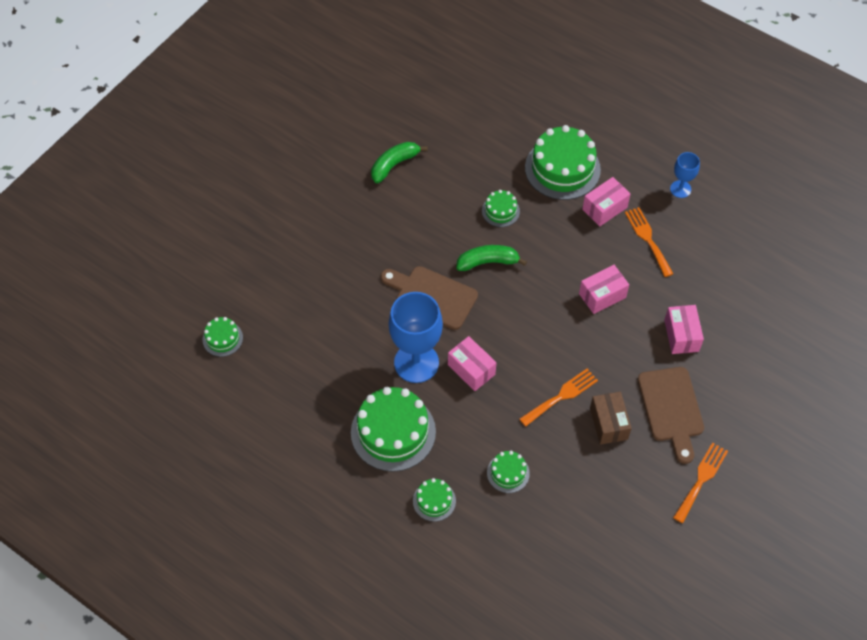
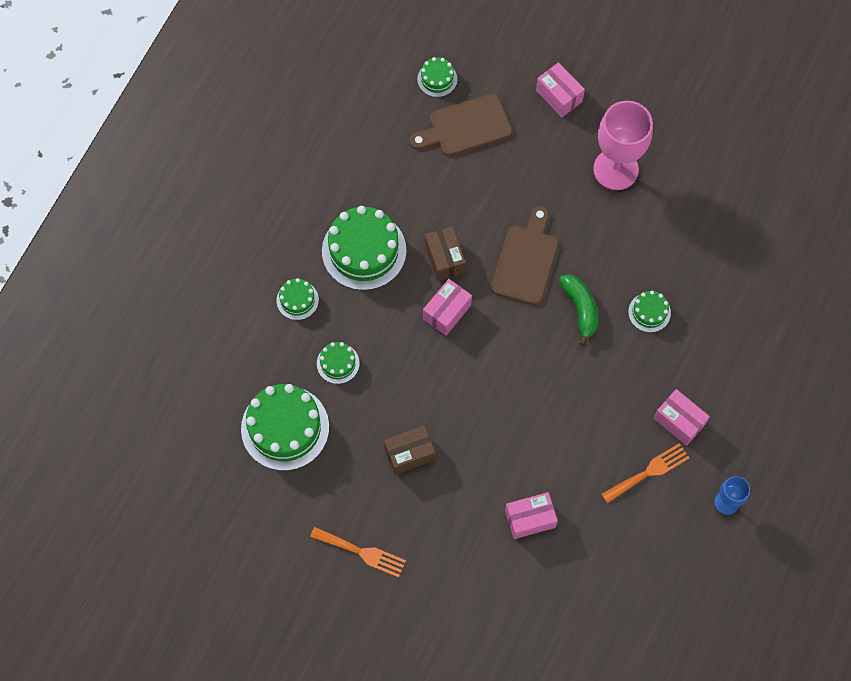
camera: 80 degrees right, 10 degrees up
green banana [371,142,428,183] -> none
blue goblet [389,292,443,383] -> brown box [425,226,466,281]
orange fork [519,369,598,427] -> none
green cake [525,125,601,200] -> green cake moved to [241,384,329,471]
pink box [579,265,629,314] -> pink box moved to [536,62,585,117]
brown cutting board [638,367,704,464] -> brown cutting board moved to [410,94,512,156]
none -> pink goblet [593,101,653,190]

